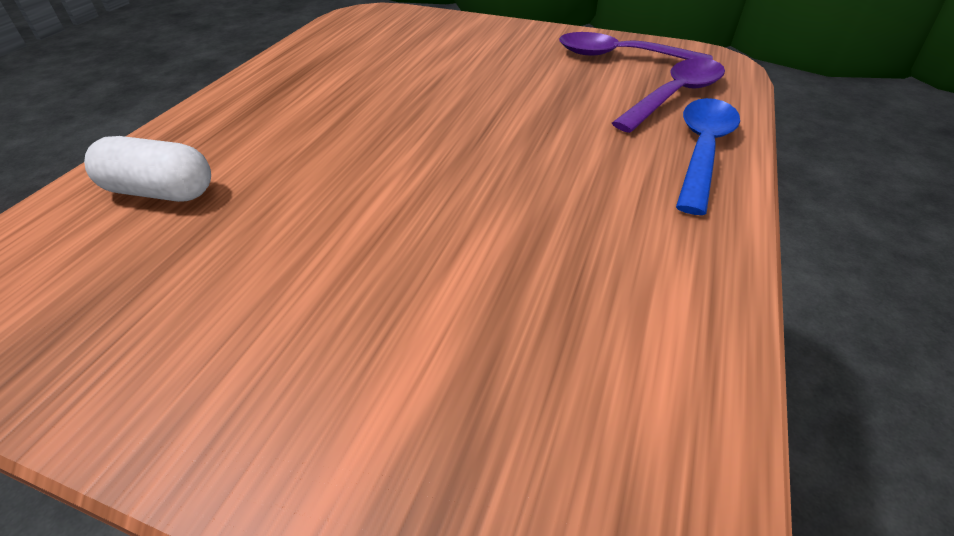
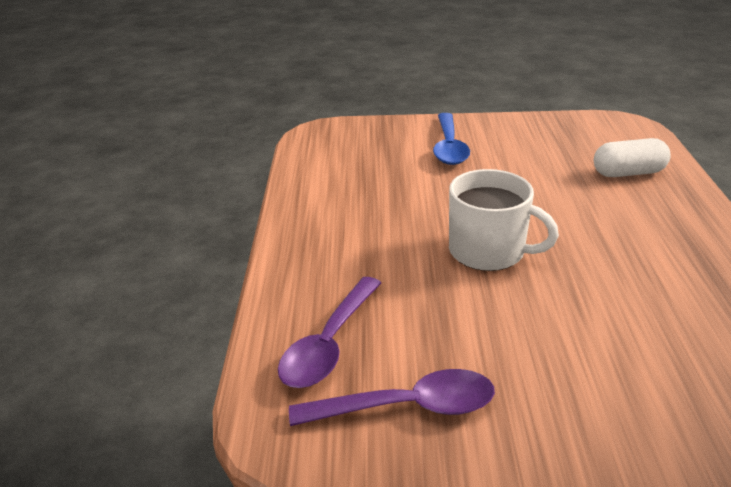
camera: 160 degrees right, 10 degrees down
blue spoon [676,98,740,215] -> blue spoon moved to [433,113,470,165]
none -> white mug [449,169,559,271]

